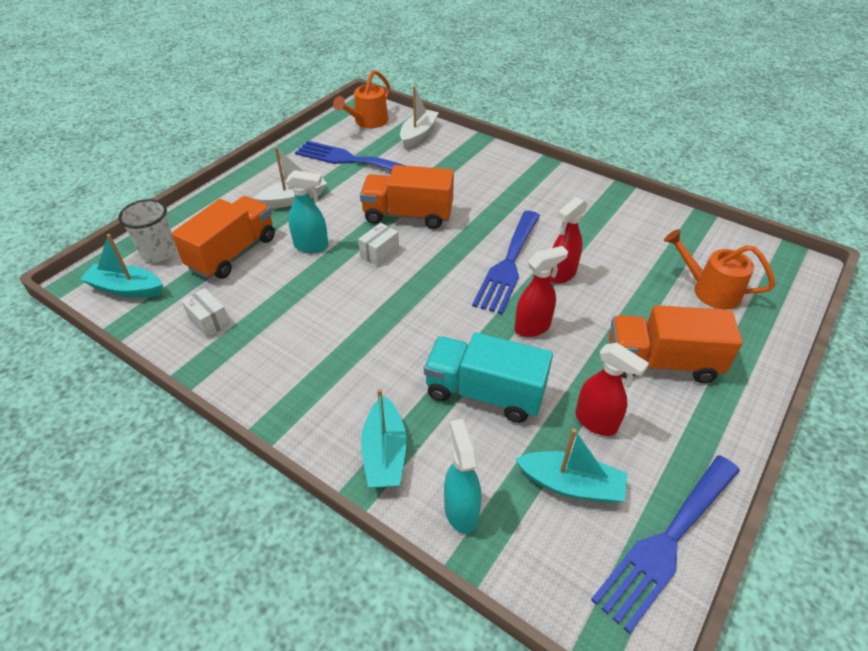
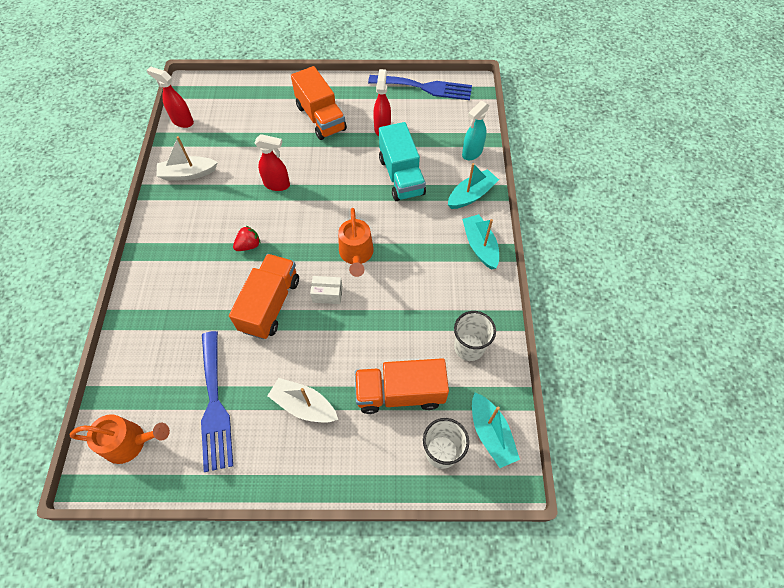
camera: 125 degrees left, 15 degrees up
white box [182,288,230,338] -> white cup [454,311,496,361]
turquoise spray bottle [286,170,328,253] -> none
orange truck [360,165,454,229] -> orange truck turned 135 degrees counterclockwise [229,254,299,339]
white boat [400,86,439,148] -> white boat moved to [156,136,218,181]
blue fork [472,211,540,314] -> none
red spray bottle [514,246,568,337] -> red spray bottle moved to [146,67,194,128]
turquoise boat [515,428,628,503] -> turquoise boat moved to [462,214,499,270]
orange watering can [664,229,775,309] -> orange watering can moved to [338,208,374,277]
none -> red strawberry [233,226,261,251]

